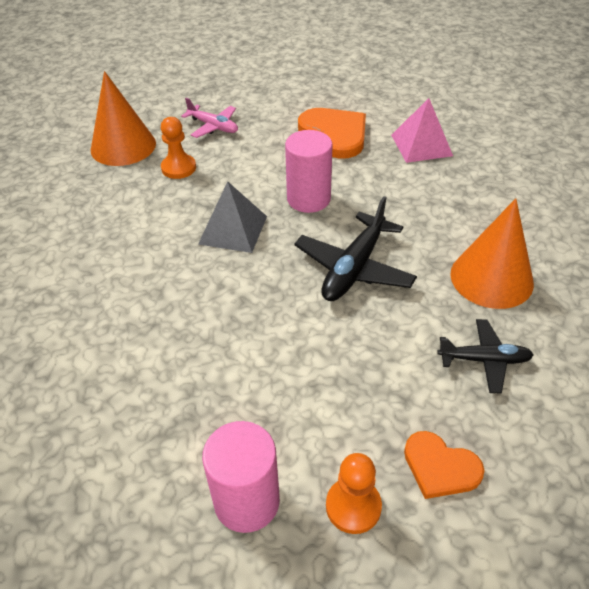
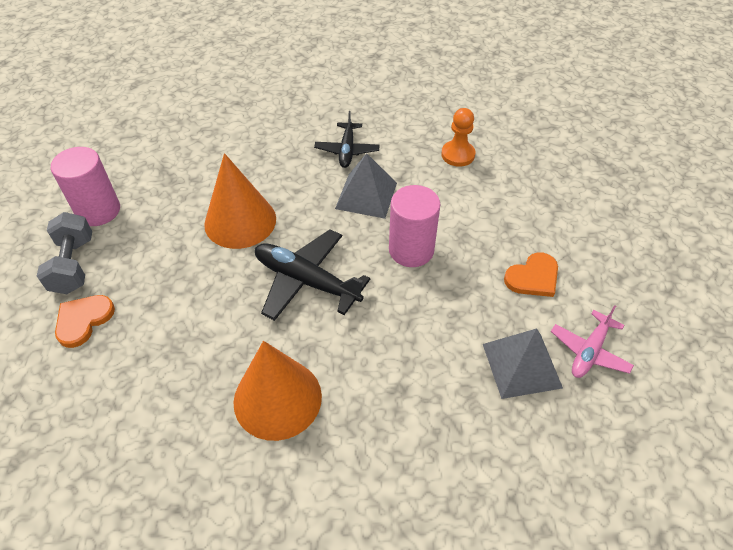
camera: 90 degrees right, 5 degrees up
orange cone [91,71,156,166] -> orange cone moved to [204,153,276,249]
pink plane [181,98,238,138] -> pink plane moved to [551,305,634,378]
orange heart [298,108,366,159] -> orange heart [504,252,558,297], size x0.61
orange pawn [326,453,382,534] -> grey dumbbell [37,212,92,294]
pink pyramid [391,98,453,163] -> grey pyramid [483,328,563,399]
black plane [437,319,534,393] -> black plane moved to [314,111,380,168]

